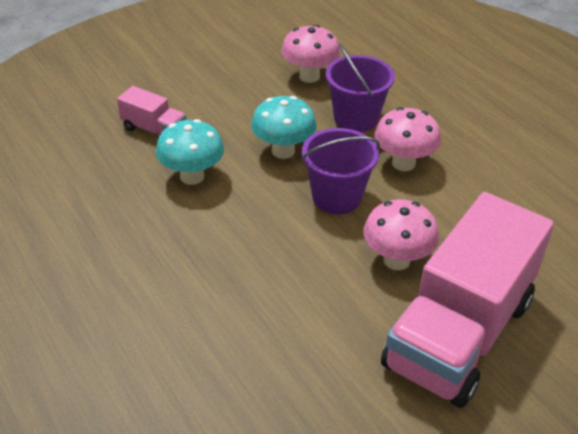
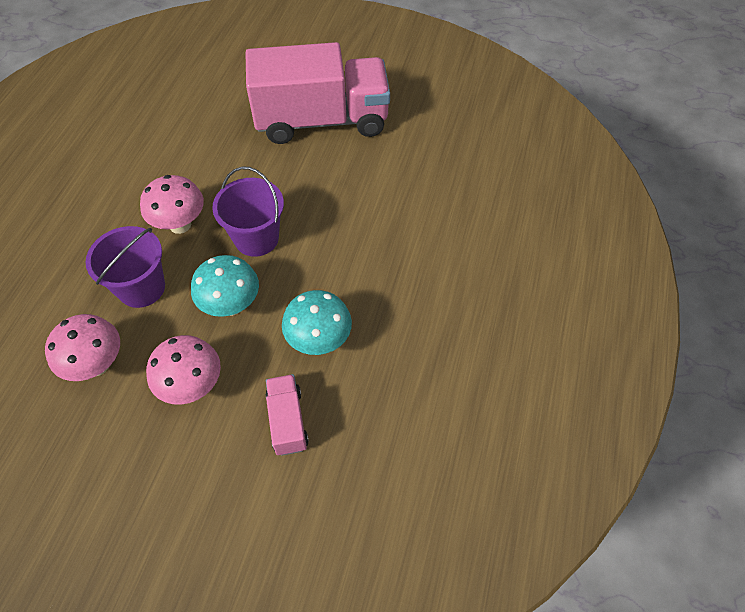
camera: 130 degrees left, 15 degrees up
pink mushroom [363,199,439,270] -> pink mushroom moved to [146,335,221,405]

